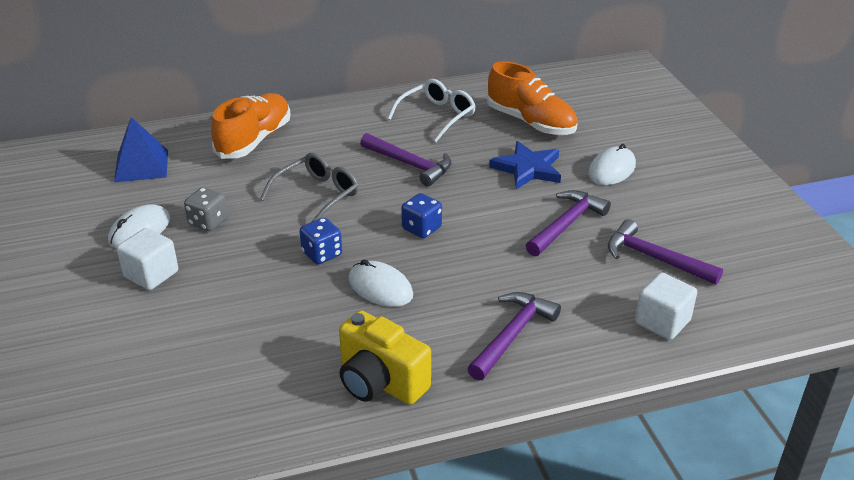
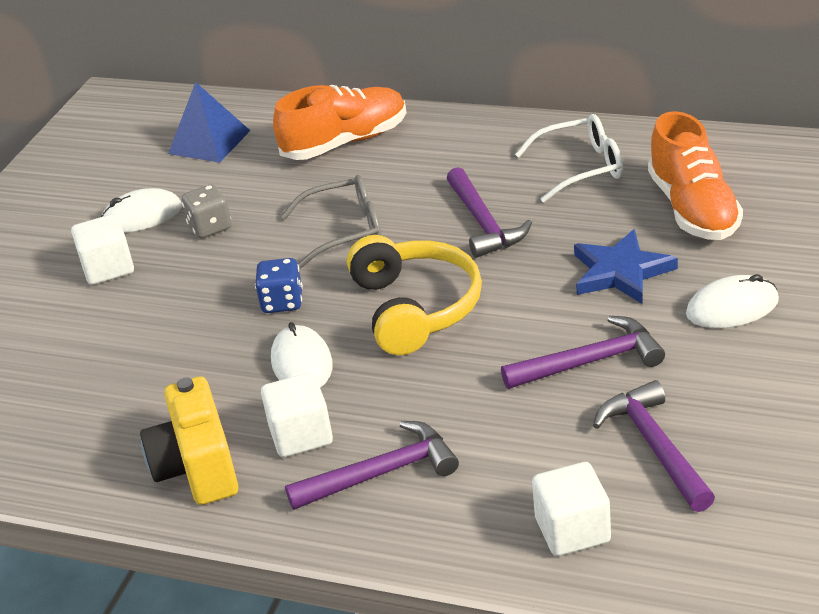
camera: 40 degrees right, 0 degrees up
blue dice [401,193,442,238] -> yellow headphones [347,235,482,355]
none -> white cube [261,373,333,457]

